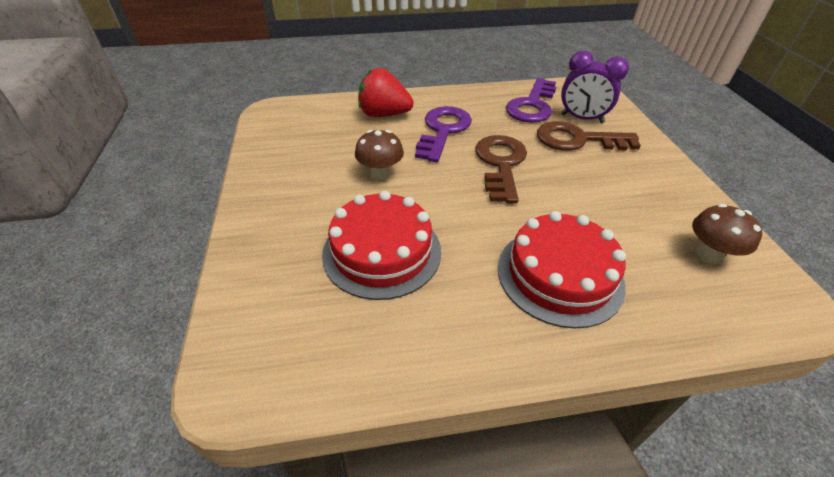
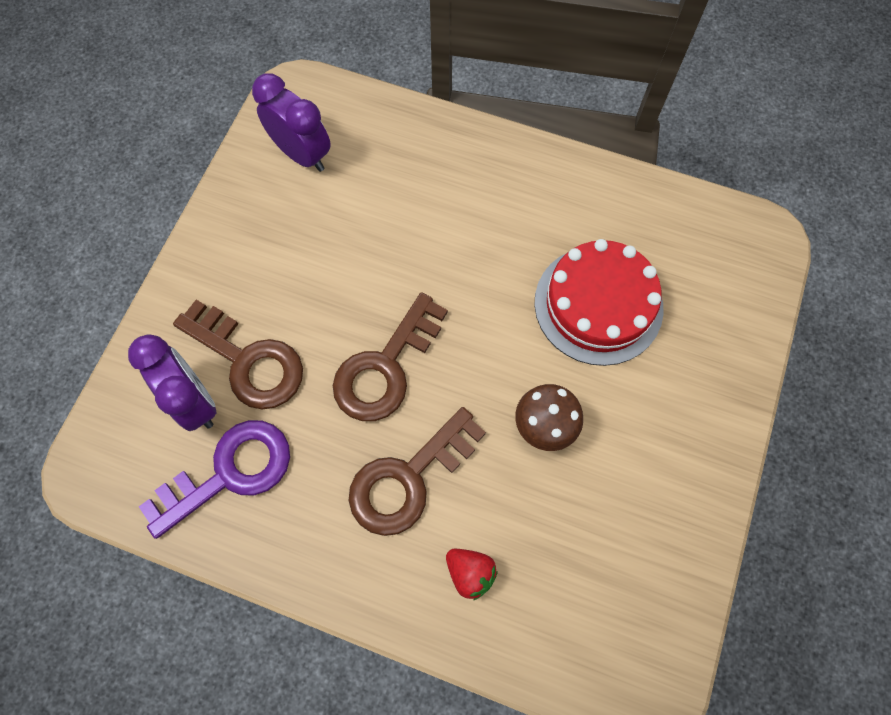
camera: 150 degrees left, 25 degrees up
red strawberry [358,68,414,117] -> red strawberry [446,549,498,600], size x0.57
purple key [415,106,472,162] -> brown key [348,407,486,536]
red cake [498,211,626,329] -> none
brown mushroom [692,204,762,264] -> purple clock [252,73,331,172]

